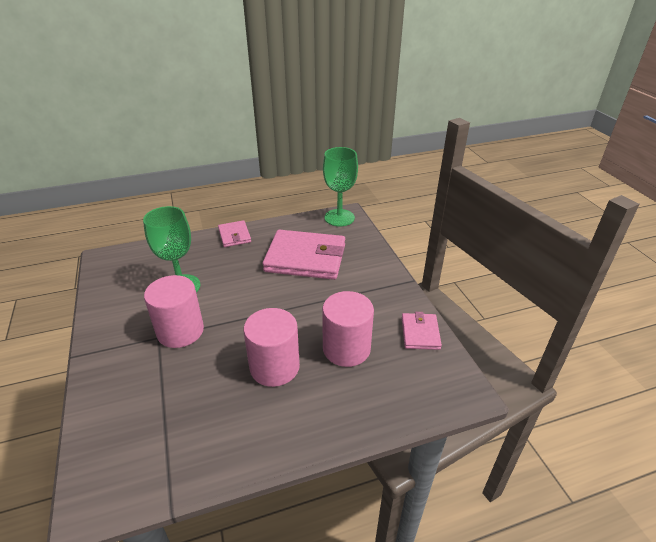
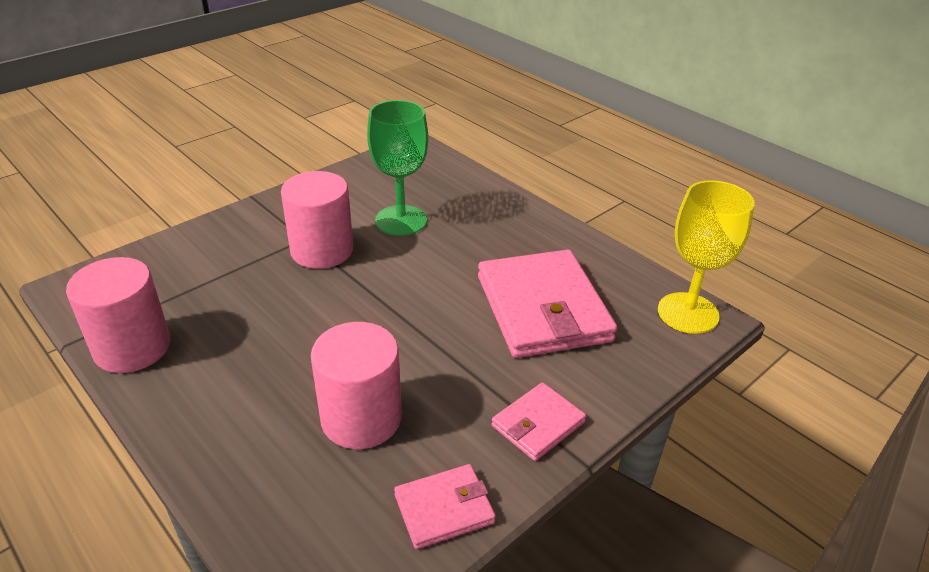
camera: 65 degrees right, 0 degrees up
pink wallet [218,220,251,247] -> pink wallet moved to [491,382,586,461]
pink cylinder [243,308,300,387] -> pink cylinder moved to [66,257,170,373]
green goblet [323,147,358,226] -> yellow goblet [658,180,755,334]

